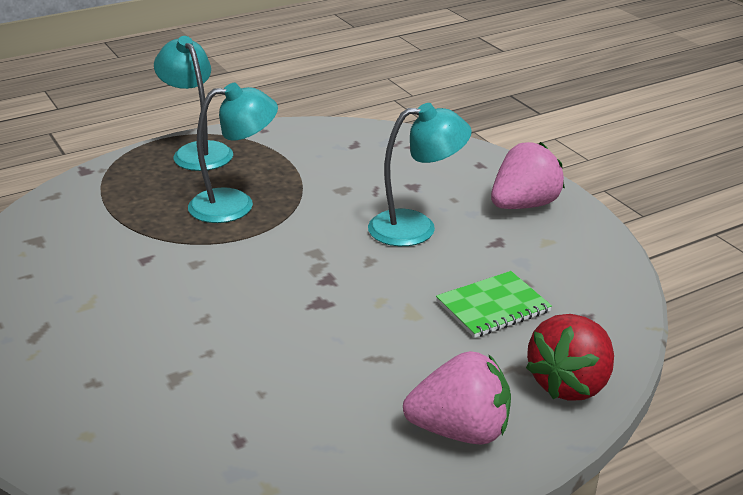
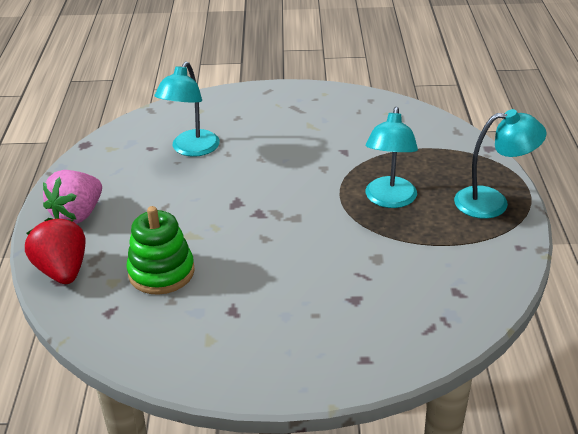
camera: 120 degrees right, 5 degrees up
turquoise lamp [368,103,472,246] -> turquoise lamp moved to [154,62,220,157]
green notebook [436,271,552,338] -> green stacking toy [127,206,195,295]
pink strawberry [491,142,565,209] -> none

